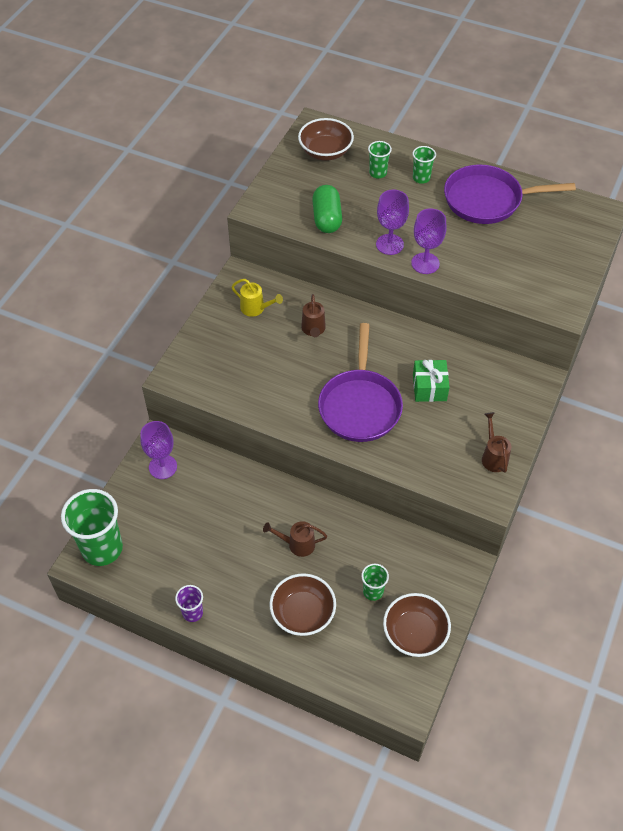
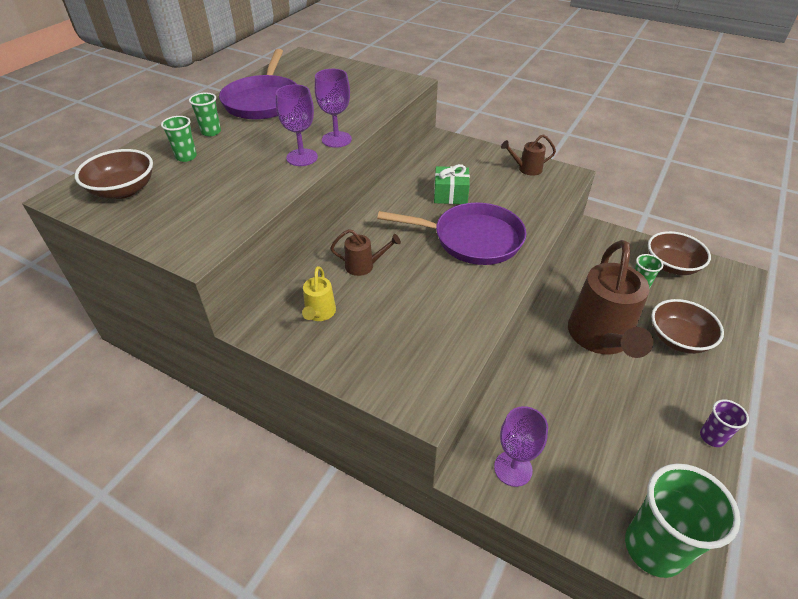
camera: 85 degrees left, 10 degrees down
yellow watering can [232,279,283,317] -> yellow watering can turned 150 degrees clockwise [302,266,336,321]
brown watering can [263,521,327,557] -> brown watering can [568,240,653,358], size x2.30
green capsule [312,185,342,233] -> none

